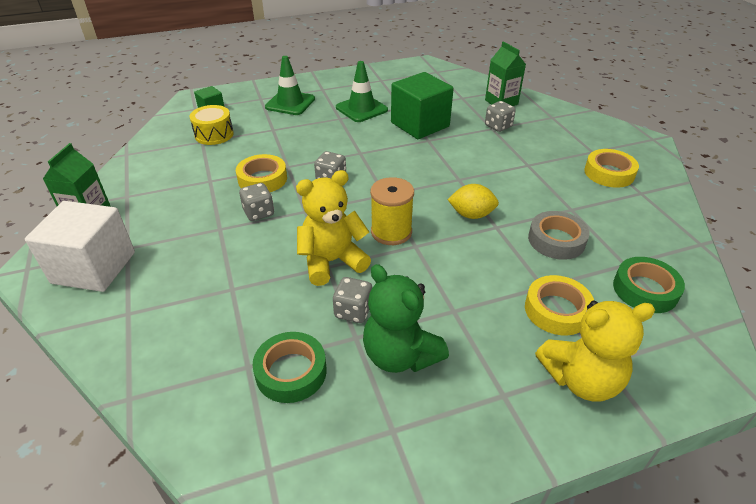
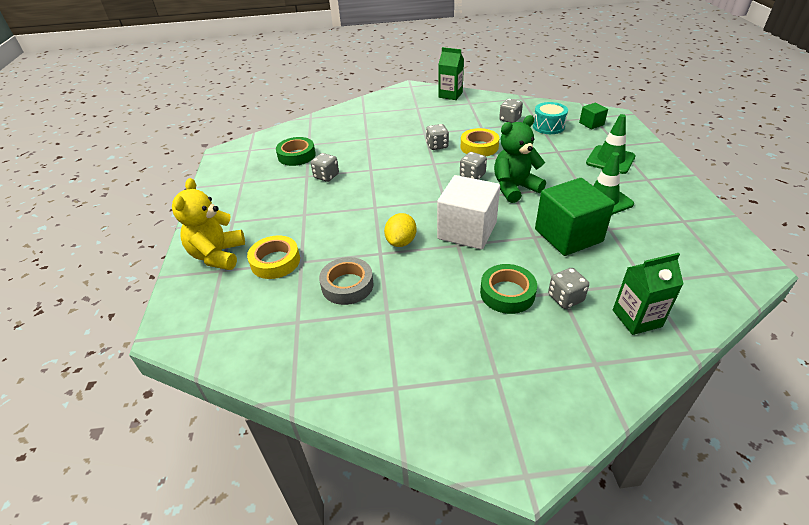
camera: 105 degrees right, 0 degrees up
white cube [25,201,135,292] -> white cube moved to [437,175,500,250]
yellow drum [190,105,234,145] -> turquoise drum [533,102,568,134]
yellow teddy bear [296,170,371,286] -> none
green teddy bear [363,264,449,373] -> green teddy bear moved to [494,115,546,203]
yellow spool [370,177,414,245] -> none
yellow tape [584,149,639,188] -> none
green tape [613,257,685,313] -> green tape moved to [480,264,537,314]
none -> grey dice [499,99,523,123]

